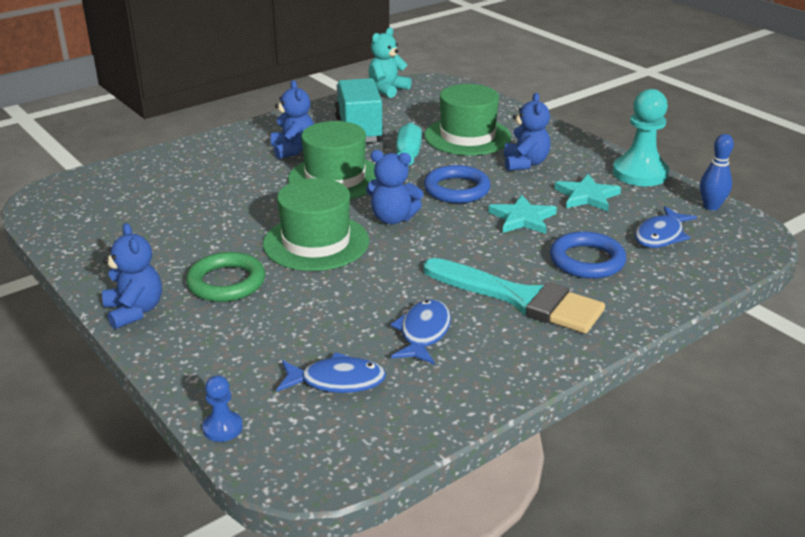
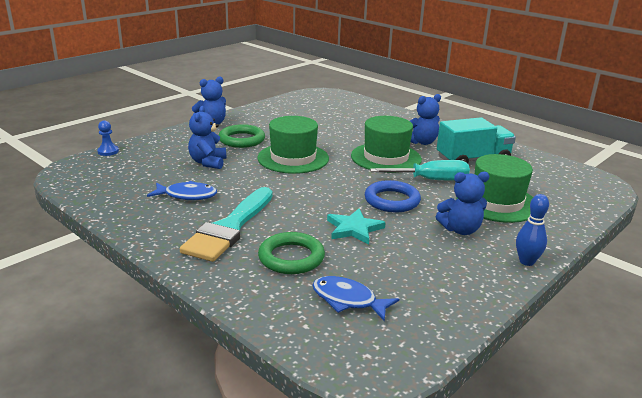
camera: 80 degrees right, 5 degrees down
blue fish [276,352,386,393] -> none
blue teddy bear [366,150,423,224] -> blue teddy bear moved to [188,106,226,169]
turquoise teddy bear [369,27,412,98] -> none
blue ring [550,231,626,279] -> green ring [258,232,325,274]
turquoise star [555,174,621,211] -> none
turquoise pawn [613,89,669,186] -> none
blue bowling pin [700,134,734,210] -> blue bowling pin moved to [516,194,549,266]

